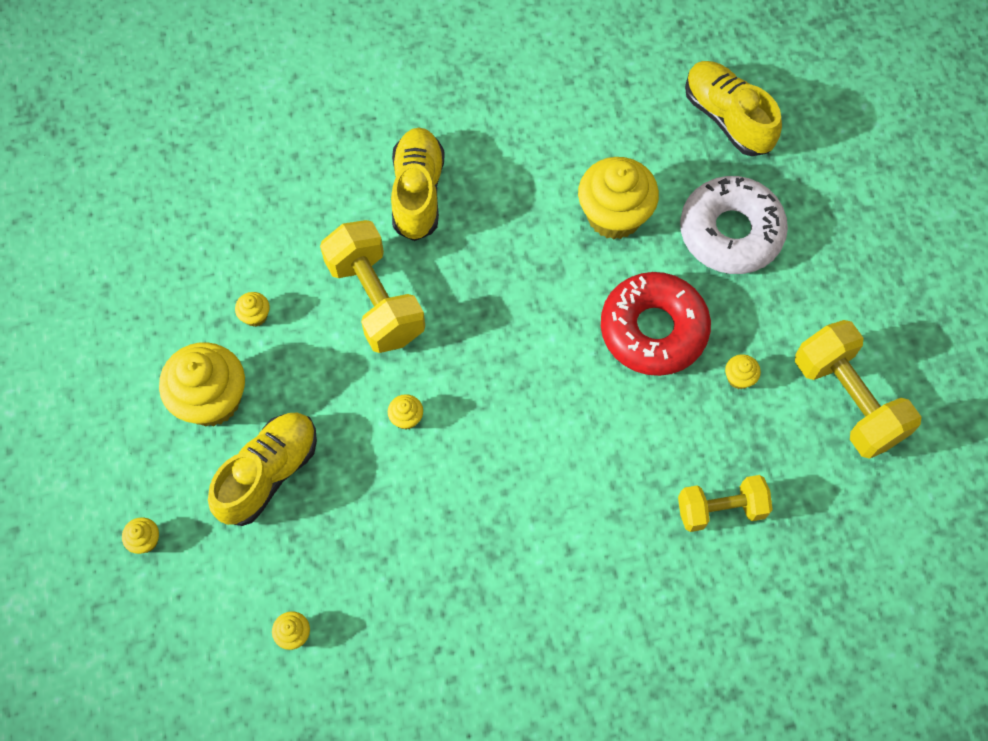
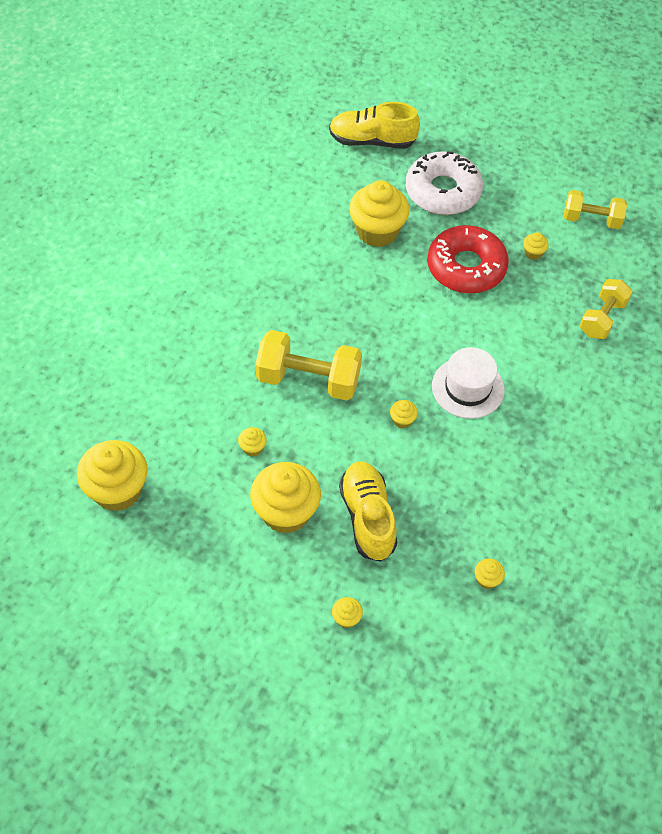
camera: 50 degrees left, 10 degrees down
yellow shoe [391,127,445,241] -> none
yellow dumbbell [795,320,921,459] -> yellow dumbbell [564,190,627,229], size x0.65
none -> yellow cupcake [77,440,148,512]
none -> white hat [432,347,505,419]

